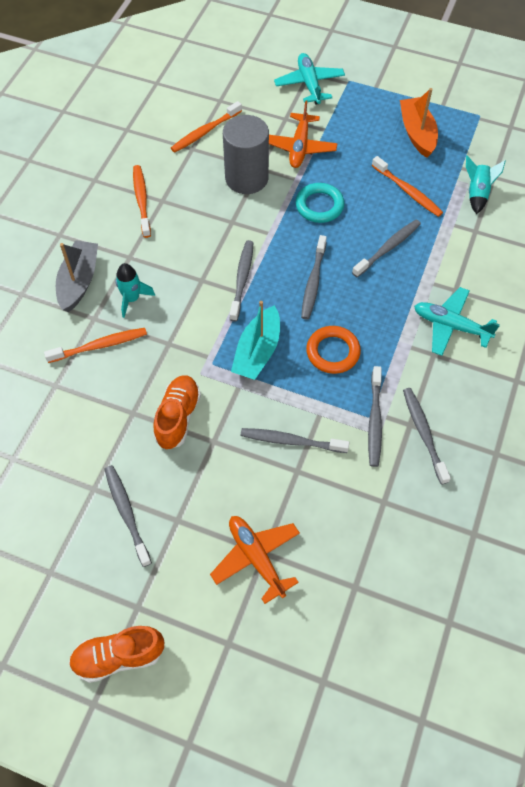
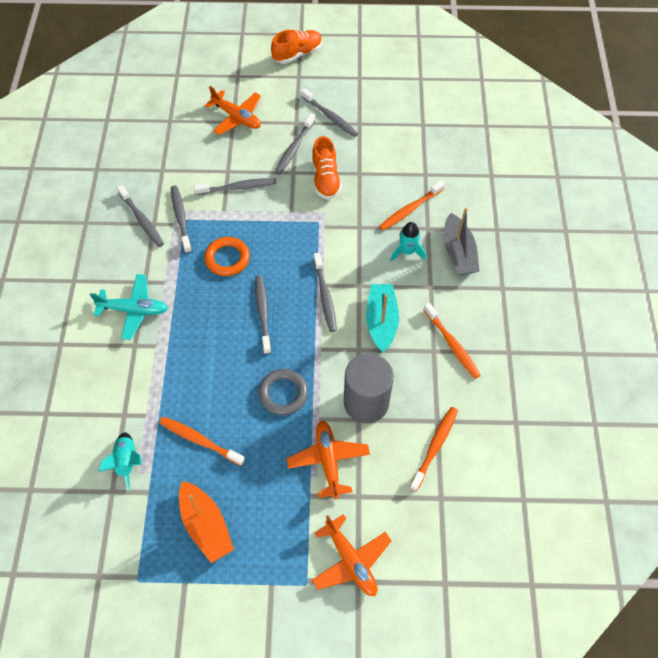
camera: 160 degrees right, 0 degrees up
turquoise boat [231,301,280,380] -> turquoise boat moved to [366,284,399,352]
turquoise plane [274,53,345,105] -> orange plane [312,514,392,596]
turquoise ring [295,183,344,223] -> grey ring [258,369,308,416]
grey toothbrush [352,220,421,277] -> grey toothbrush moved to [274,113,315,175]

